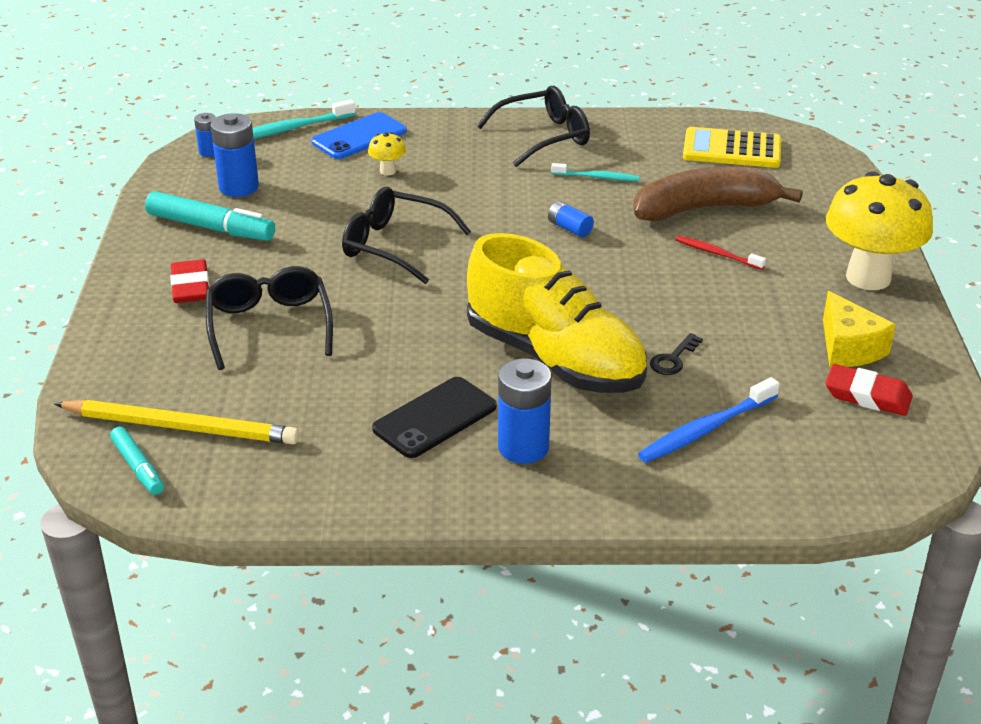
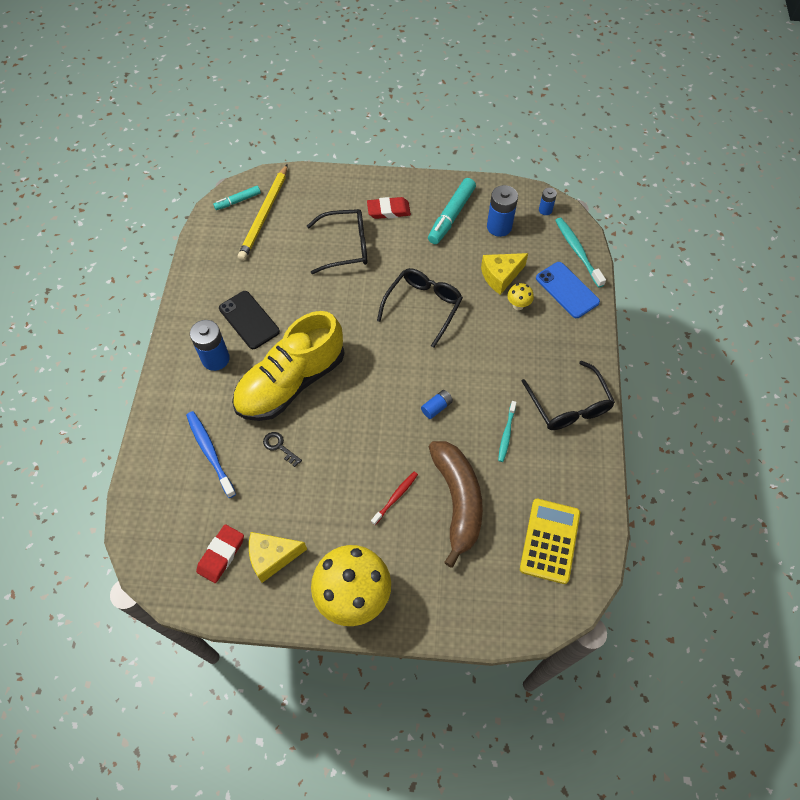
camera: 95 degrees right, 25 degrees up
none -> yellow cheese [481,253,528,295]

